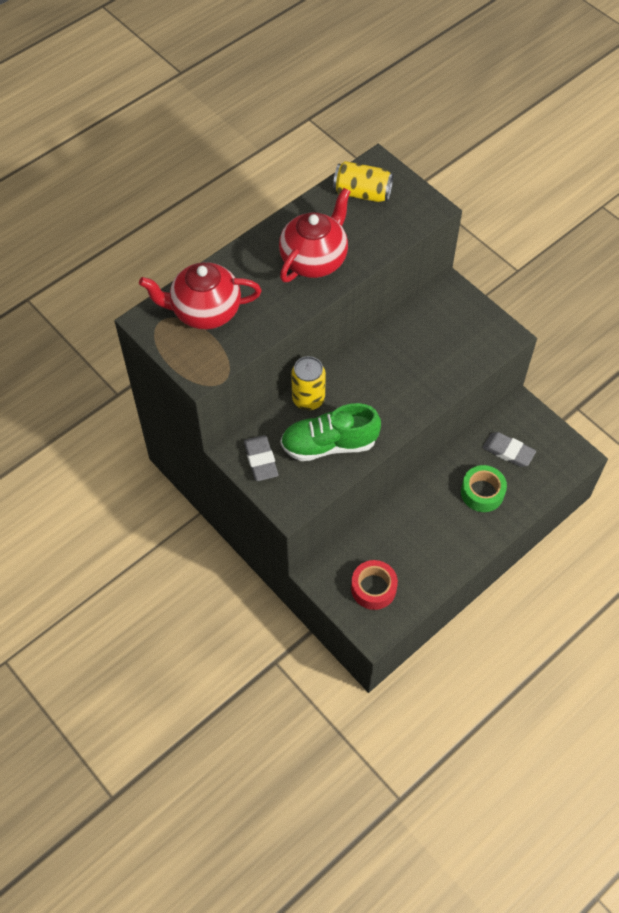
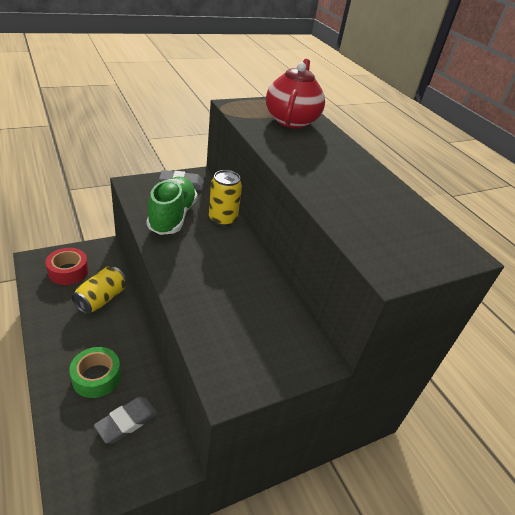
camera: 100 degrees right, 20 degrees down
red teapot [279,188,351,282] -> none
yellow can [333,161,394,202] -> yellow can moved to [71,267,127,314]

